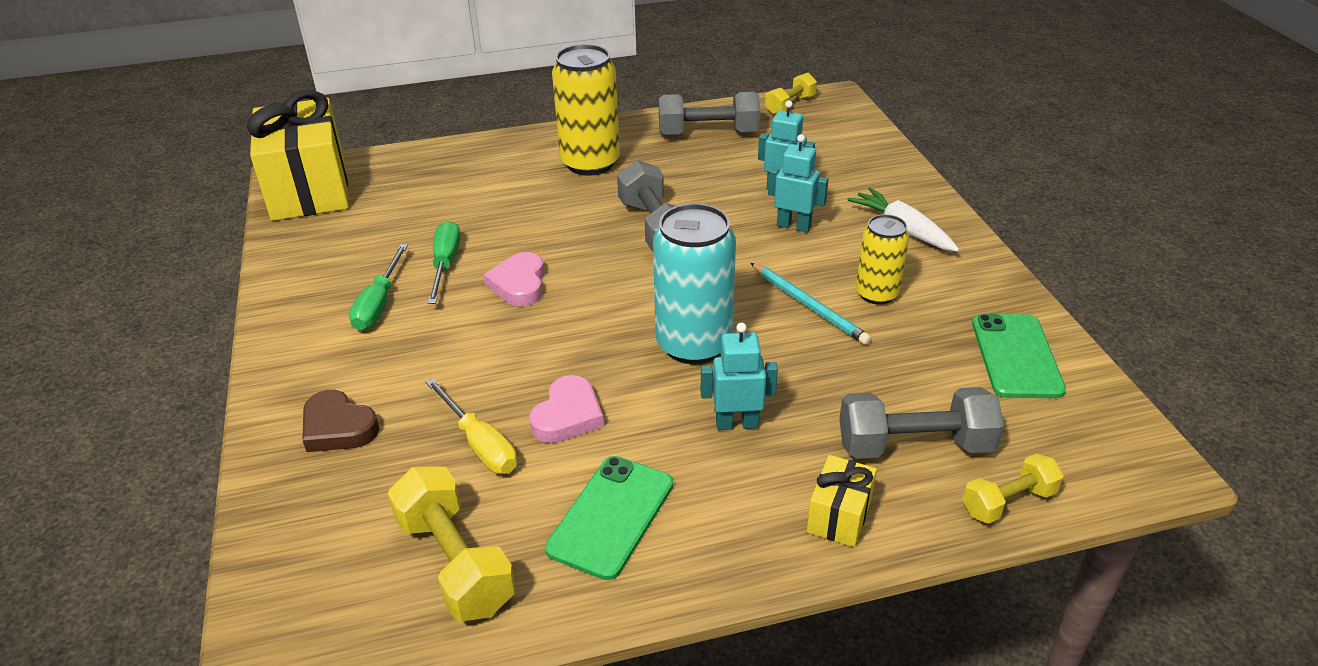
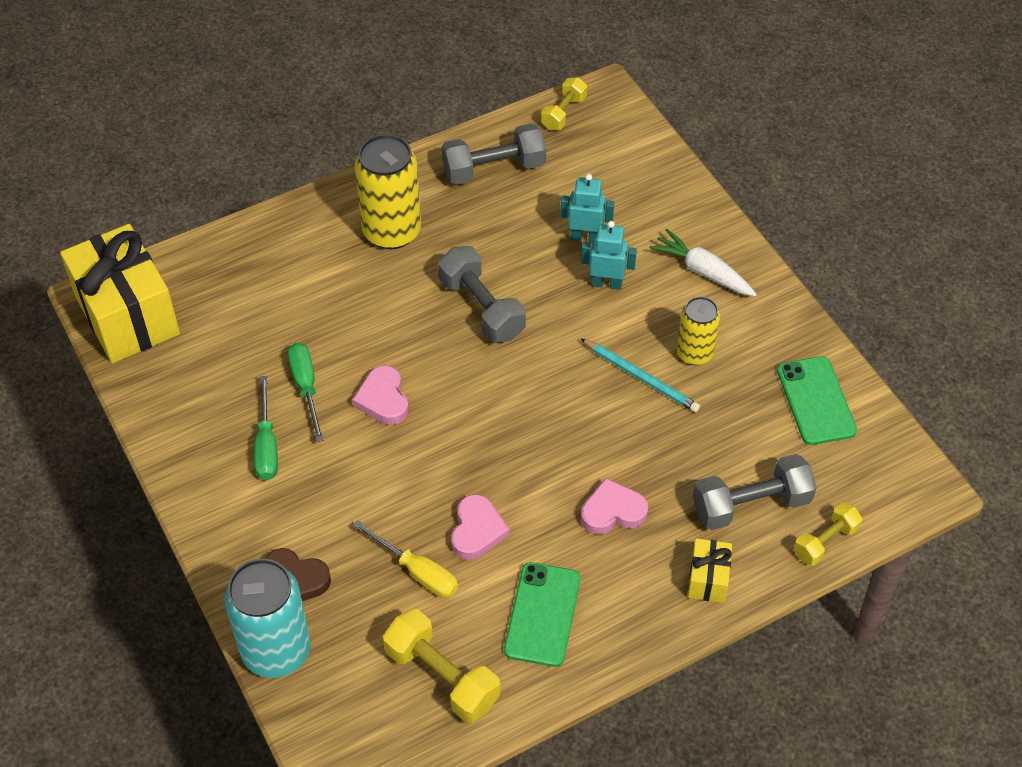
camera: 15 degrees left, 15 degrees up
turquoise can [653,203,736,364] -> turquoise can moved to [224,559,311,678]
turquoise robot [701,323,778,430] -> pink heart [581,478,648,534]

